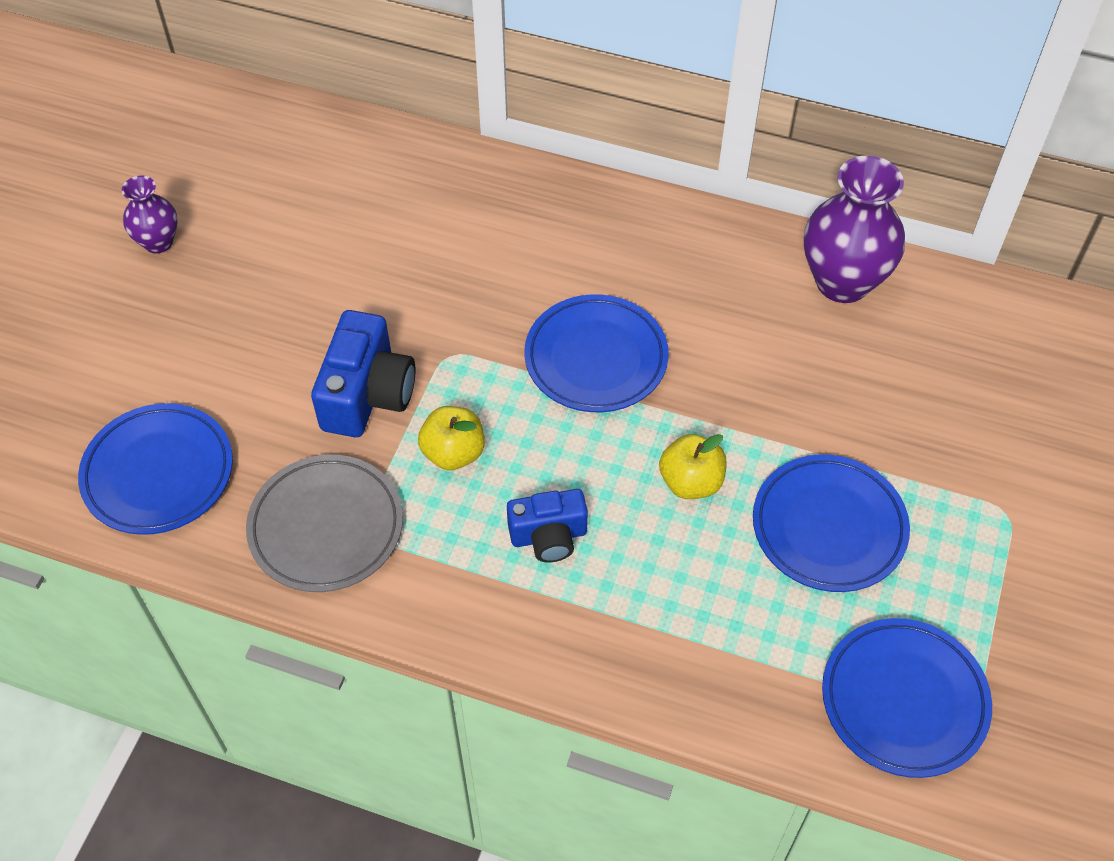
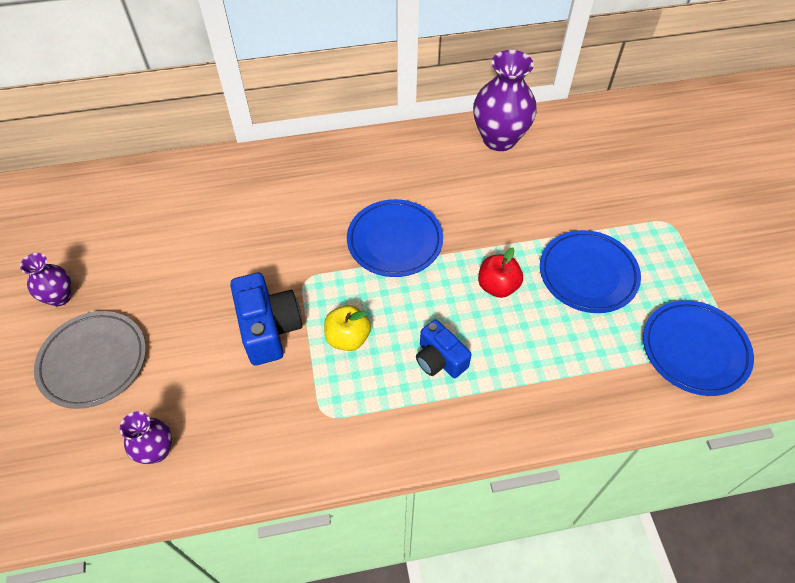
camera: 30 degrees left, 0 degrees up
blue plate [78,403,233,535] -> purple vase [120,411,172,464]
grey plate [246,455,403,592] -> grey plate moved to [34,311,146,409]
blue camera [507,489,588,562] -> blue camera turned 90 degrees clockwise [416,319,471,378]
yellow apple [659,434,727,499] -> red apple [478,248,523,298]

